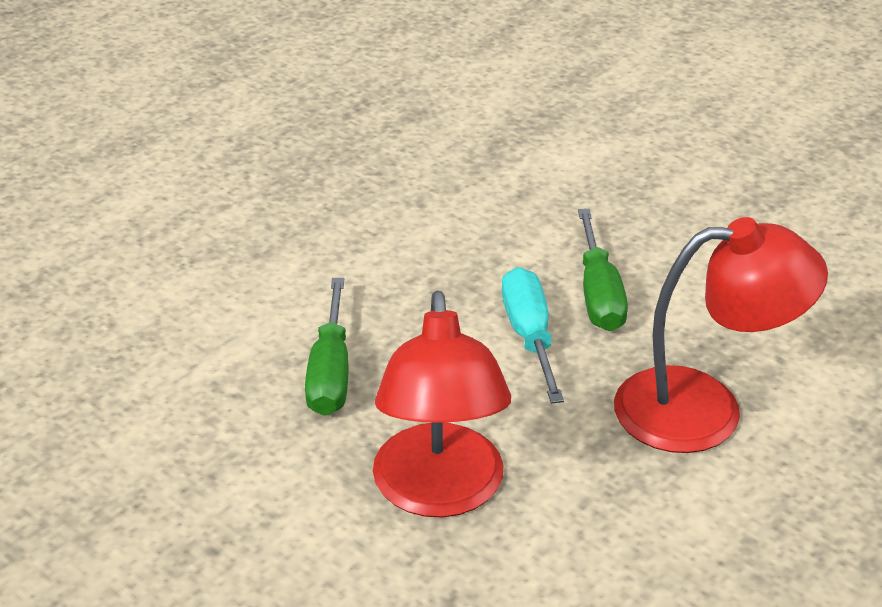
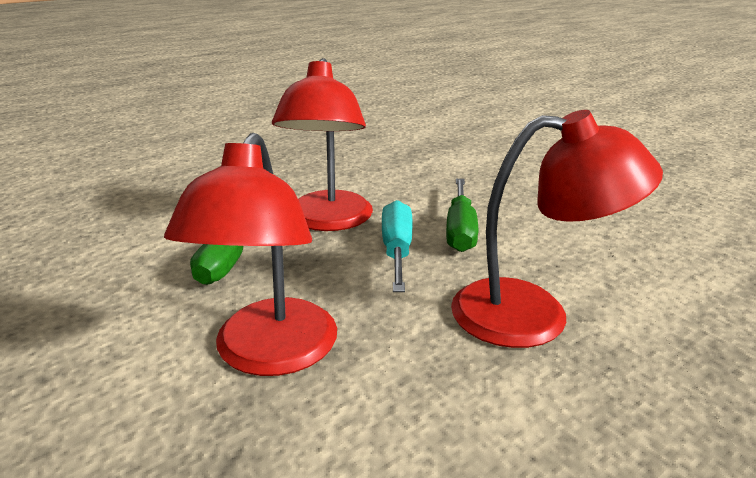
camera: 10 degrees right, 10 degrees down
none -> red lamp [272,58,373,231]

